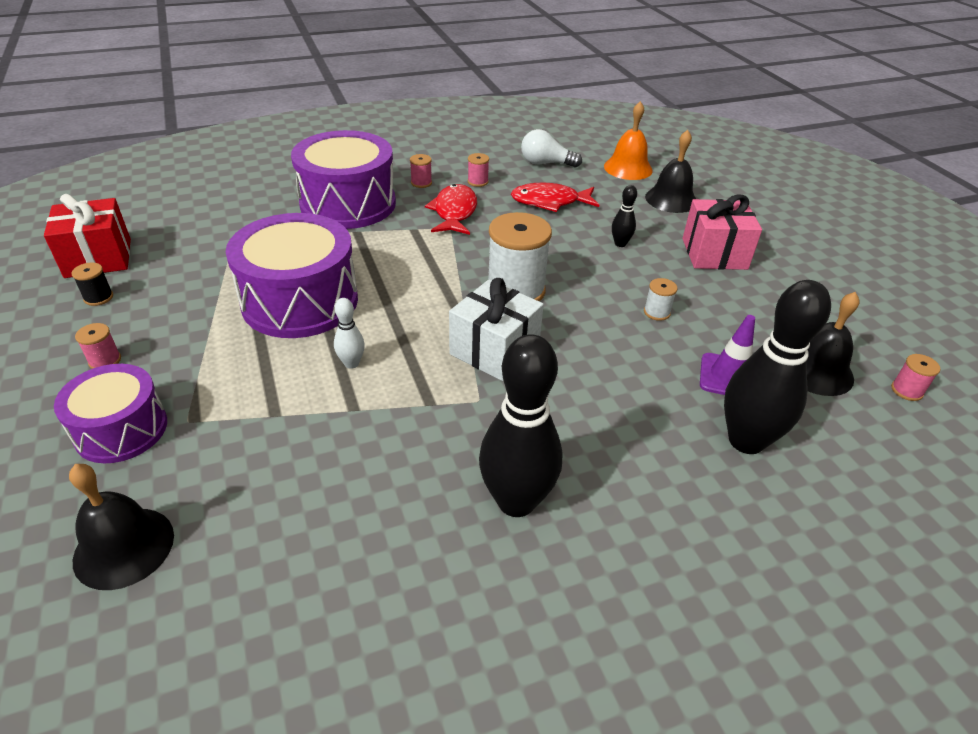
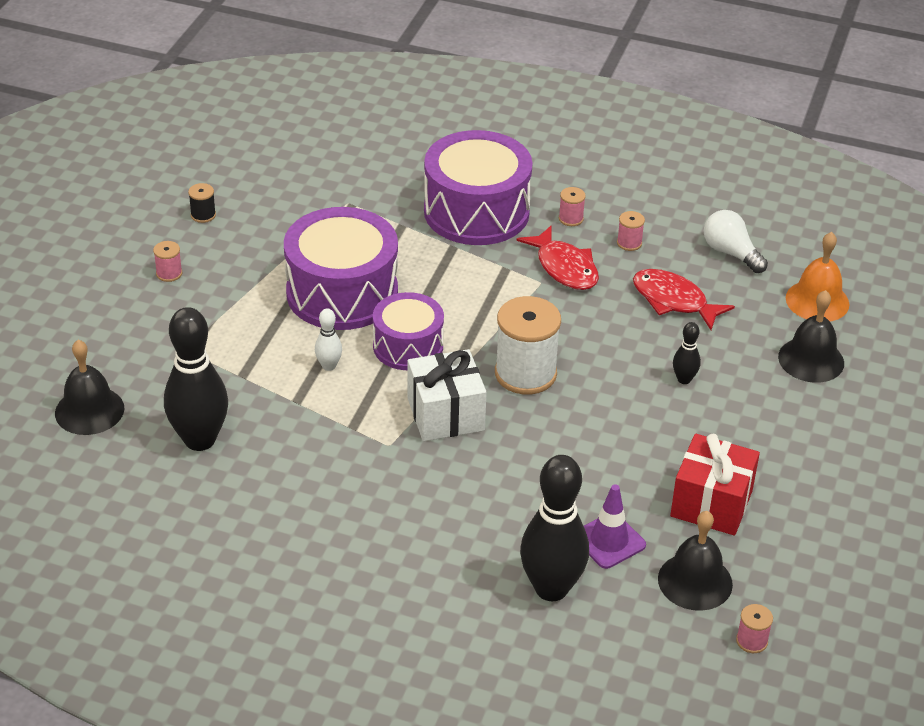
camera: 40 degrees right, 0 degrees up
red gift [44,194,131,278] -> red gift moved to [670,434,760,536]
purple drum [54,364,167,463] -> purple drum moved to [373,292,444,370]
red fish [425,184,477,235] -> red fish turned 105 degrees clockwise [516,225,599,290]
black bowling pin [479,334,563,517] -> black bowling pin moved to [164,307,228,451]
white spool [644,278,678,321] -> none
pink gift [682,194,762,270] -> none

